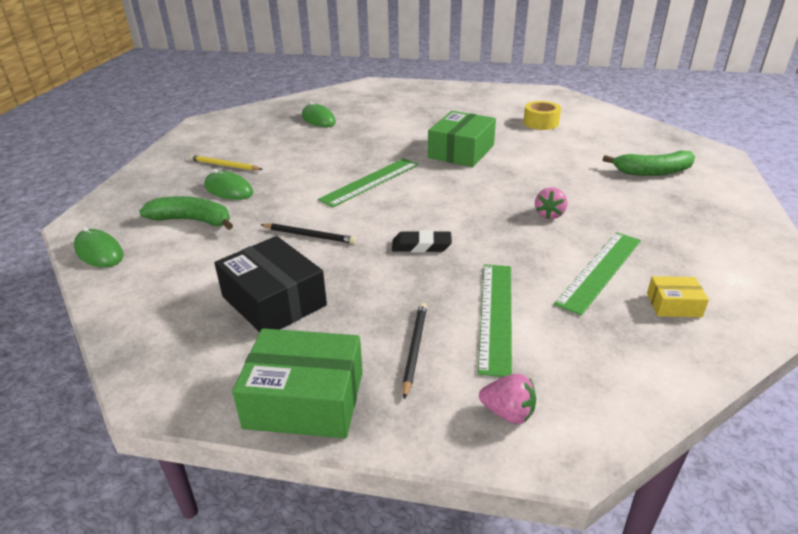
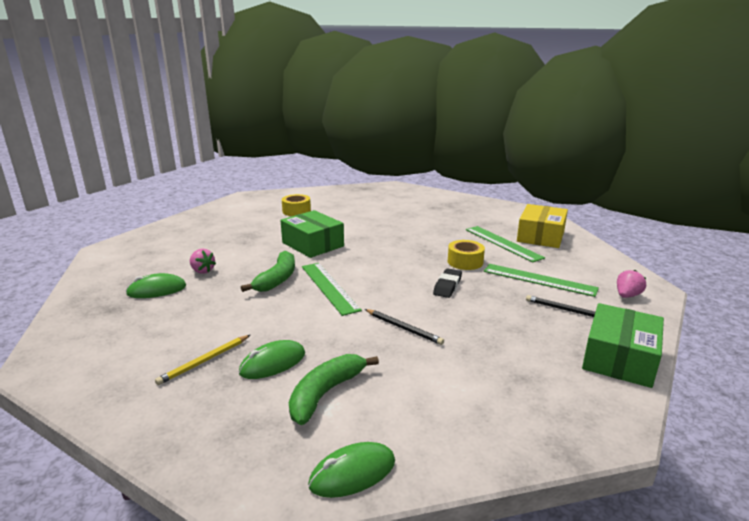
camera: 70 degrees left, 10 degrees down
black box [214,236,327,332] -> none
black pencil [261,223,356,244] -> black pencil turned 90 degrees clockwise [365,309,444,345]
pink strawberry [535,187,567,219] -> pink strawberry moved to [190,249,216,274]
green banana [603,150,695,176] -> green banana moved to [241,251,295,292]
yellow box [647,276,709,317] -> yellow box [517,204,568,248], size x1.99
none -> yellow tape [448,240,485,270]

